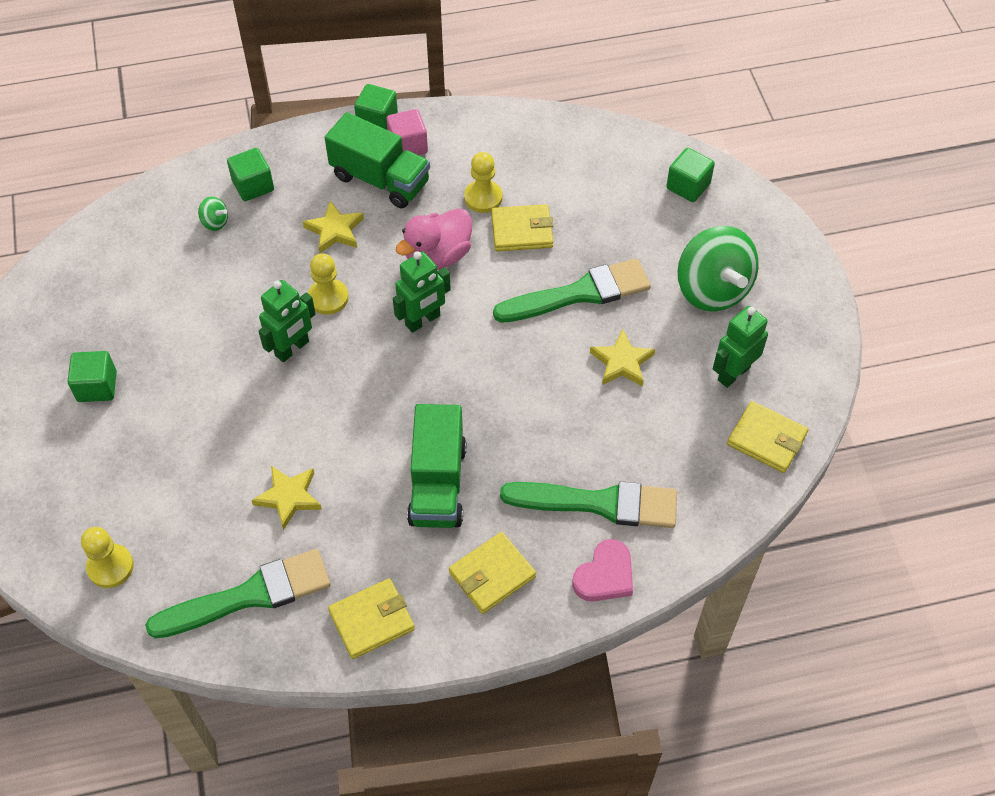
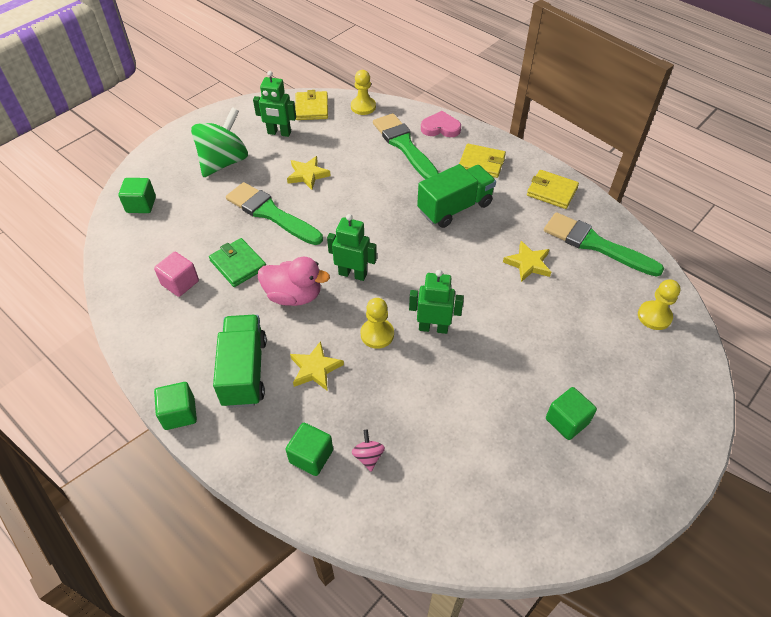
camera: 125 degrees left, 5 degrees down
green spinning top [198,197,228,231] -> pink spinning top [352,429,385,471]
pink cube [386,109,428,155] -> pink cube moved to [154,252,199,297]
yellow pawn [464,152,503,213] -> yellow pawn moved to [351,70,376,115]
yellow wallet [491,204,553,251] -> green wallet [209,238,266,287]

